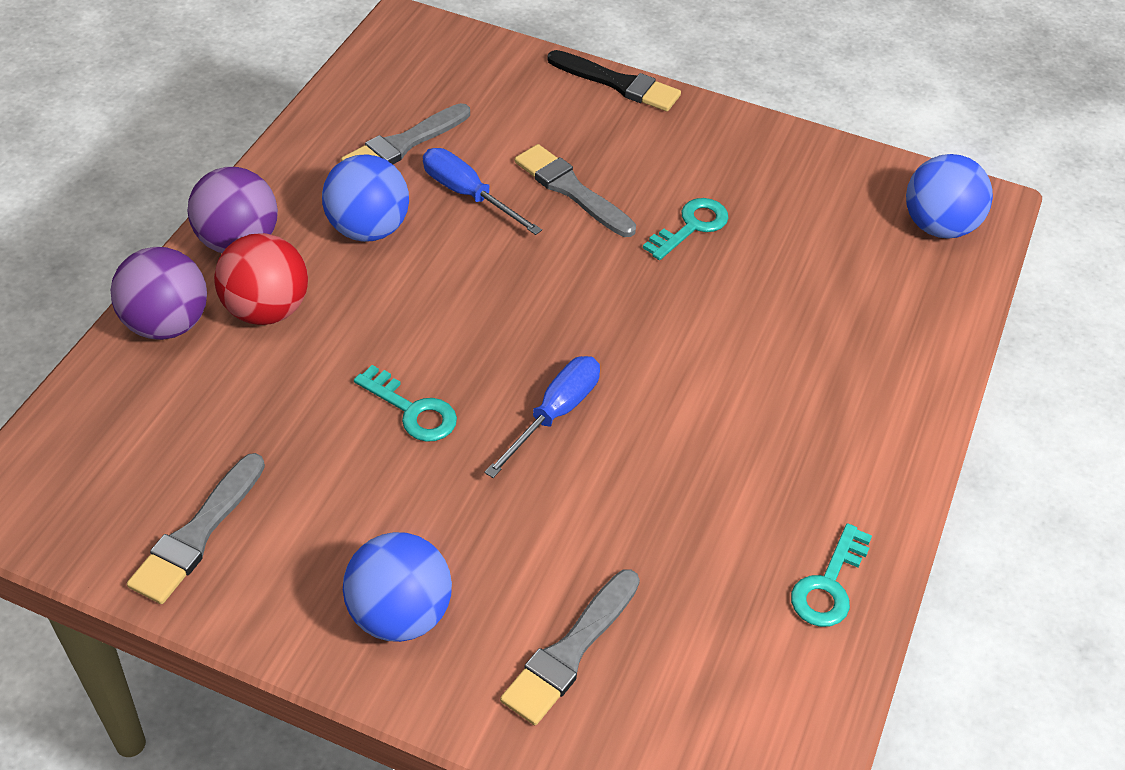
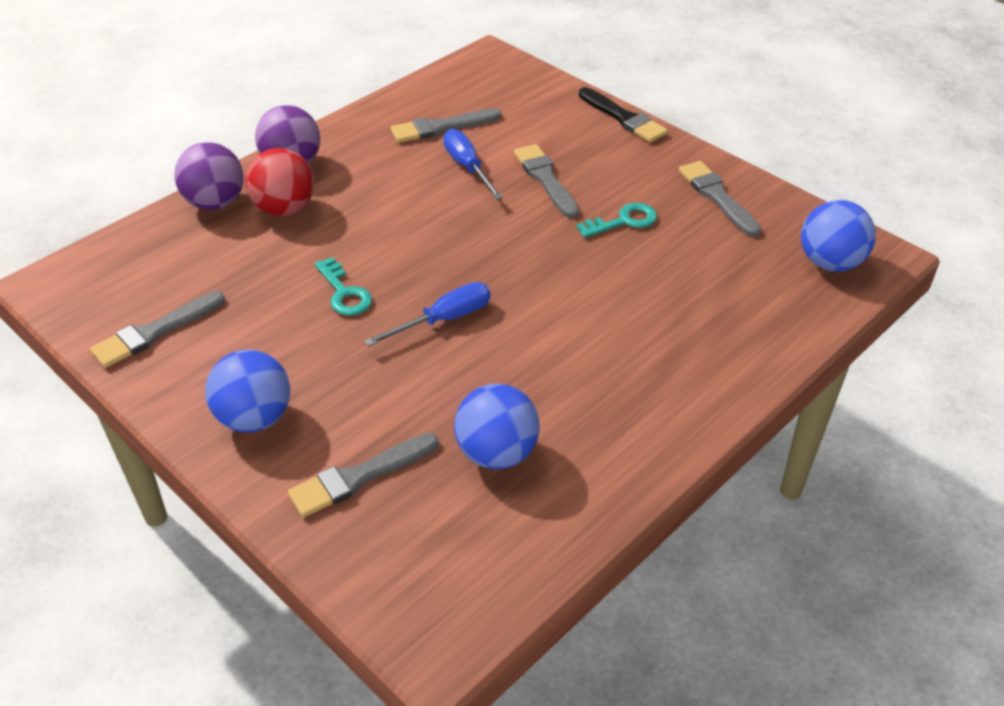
camera: 25 degrees right, 5 degrees down
blue ball [322,155,409,242] -> blue ball moved to [454,384,539,469]
turquoise key [791,523,872,627] -> none
none -> grey brush [679,161,761,237]

